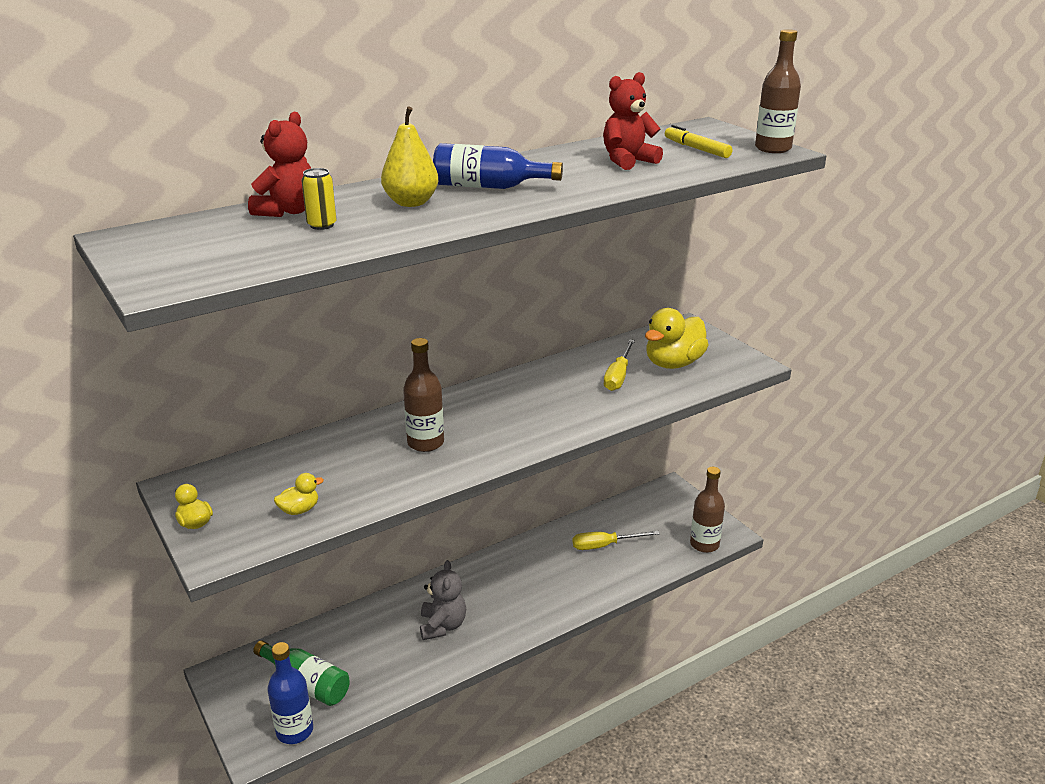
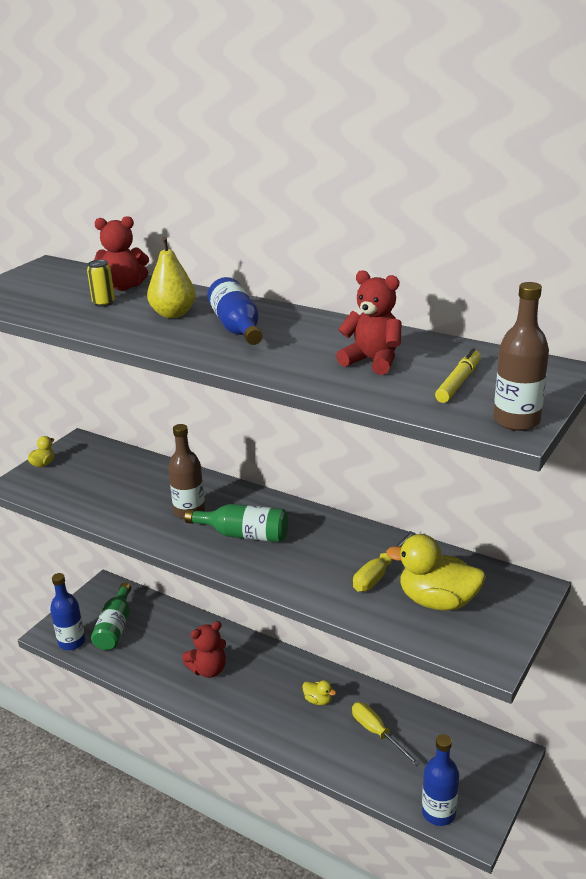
camera: 65 degrees right, 0 degrees up
yellow duck [274,473,324,515] -> yellow duck moved to [302,680,336,705]
grey teddy bear [420,560,466,640] -> red teddy bear [182,621,226,678]
yellow screwdriver [604,340,635,391] -> yellow screwdriver turned 45 degrees counterclockwise [353,531,415,592]
brown bottle [690,467,725,553] -> blue bottle [422,734,459,826]
none -> green bottle [185,504,288,542]

